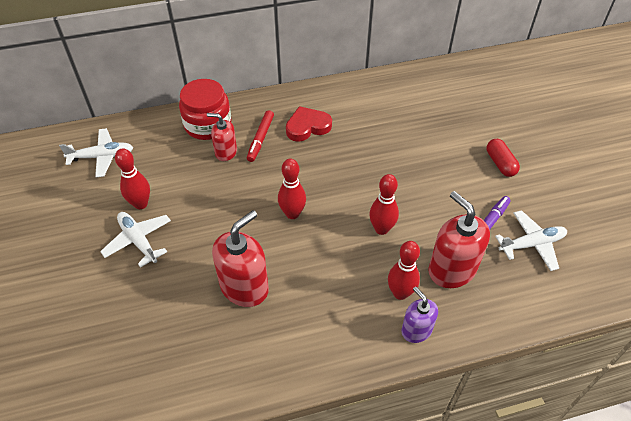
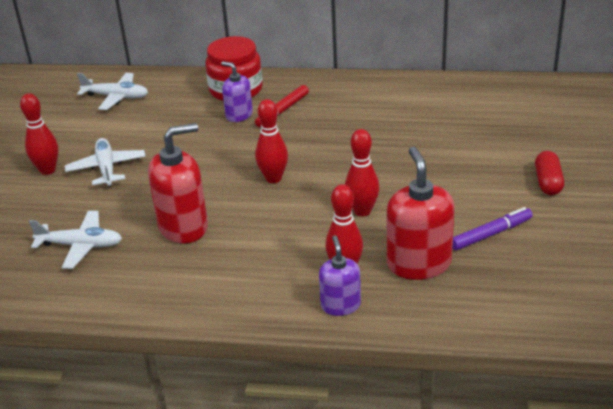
camera: 25 degrees right, 15 degrees down
red bowling pin [115,148,150,209] -> red bowling pin moved to [20,93,58,175]
red soap dispenser [207,113,237,161] -> purple soap dispenser [221,61,253,122]
red heart [286,106,332,142] -> none
white plane [495,210,567,271] -> white plane moved to [29,211,122,269]

